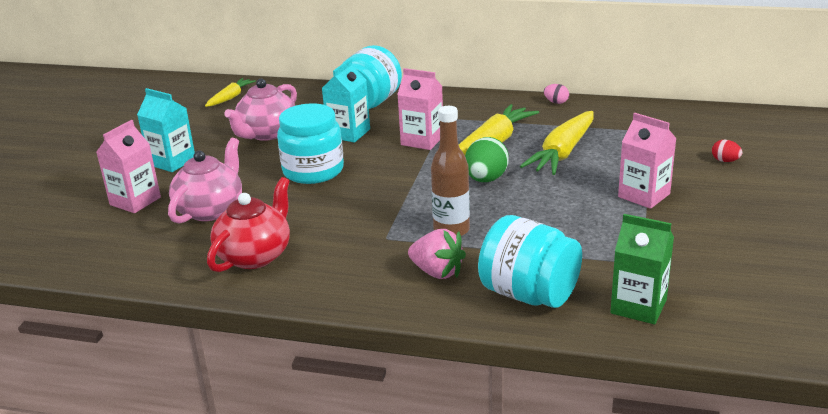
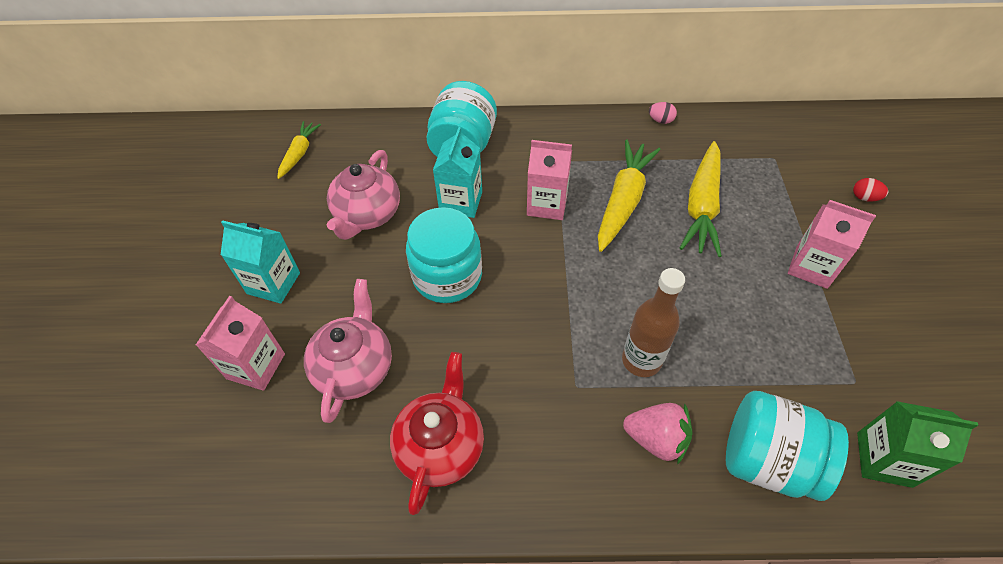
camera: 15 degrees left, 25 degrees up
green egg [465,137,509,182] -> none

